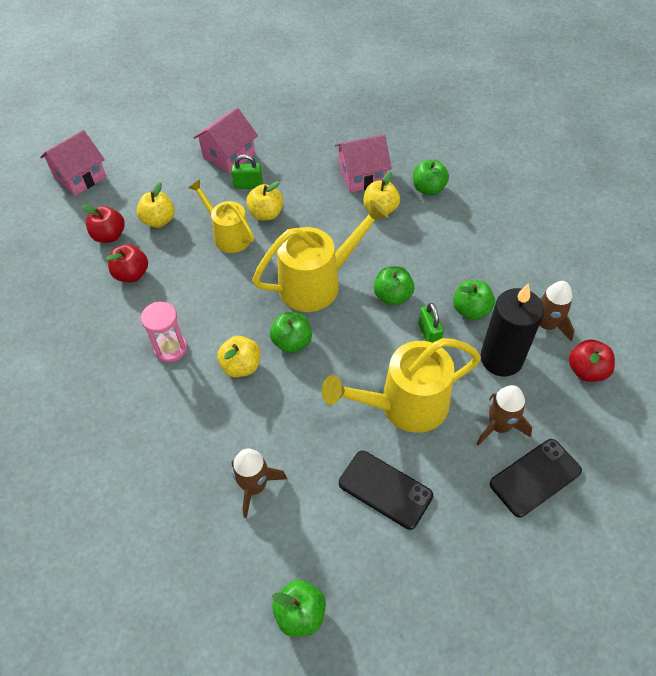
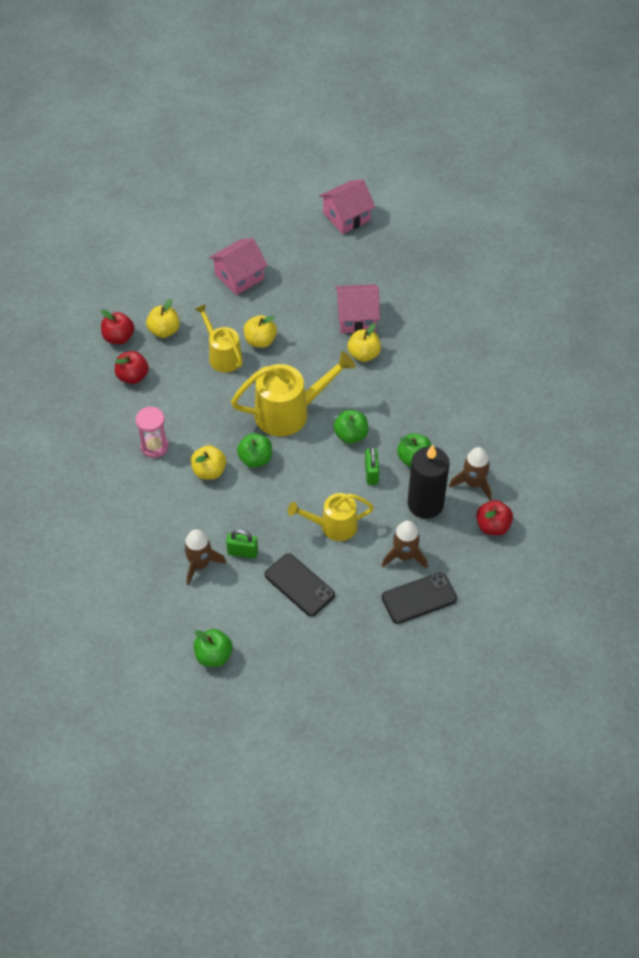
camera: 10 degrees right, 0 degrees up
pink house [40,130,106,196] -> pink house moved to [319,179,375,234]
green padlock [232,154,263,189] -> green padlock moved to [226,529,258,558]
yellow watering can [322,338,481,433] -> yellow watering can [288,493,374,541], size x0.64
green apple [413,159,449,195] -> none

